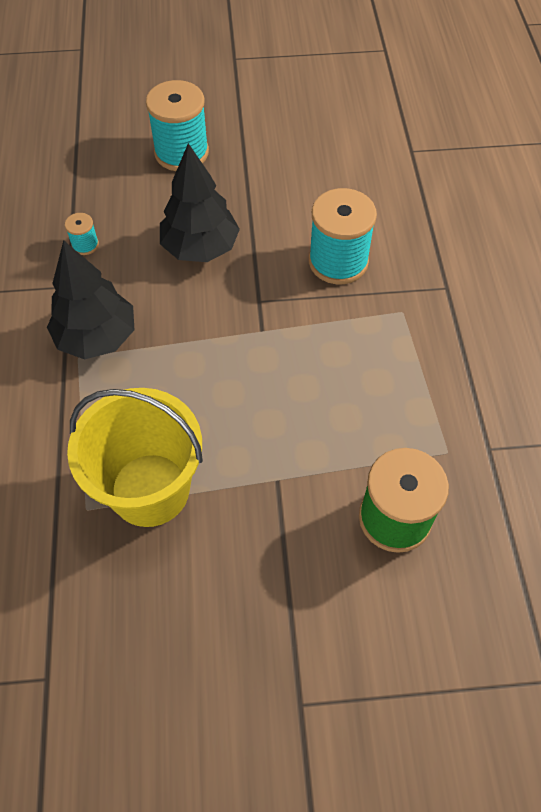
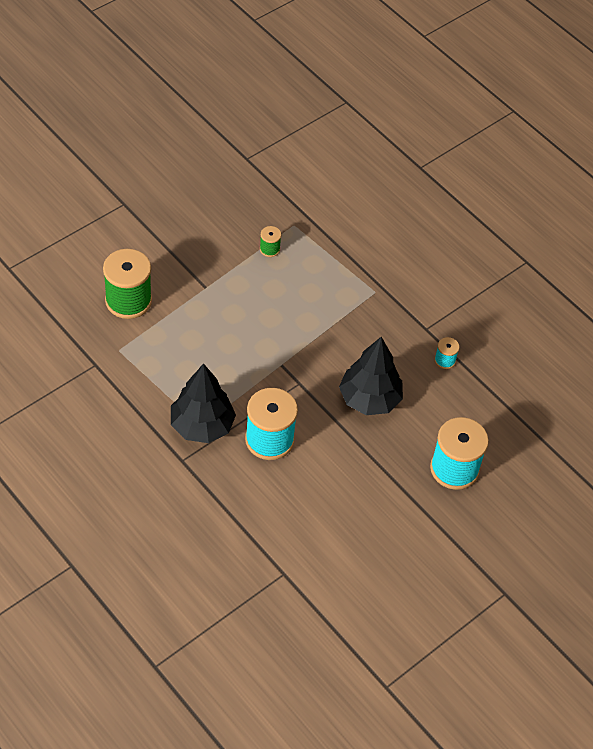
camera: 140 degrees right, 5 degrees down
black tree [47,240,134,360] -> black tree moved to [171,363,236,443]
yellow bucket [67,388,203,527] -> green spool [260,226,281,257]

